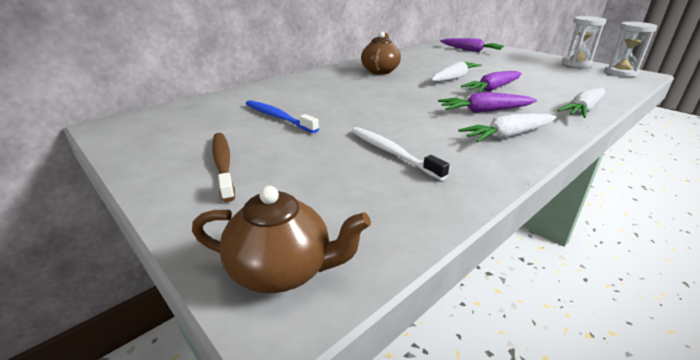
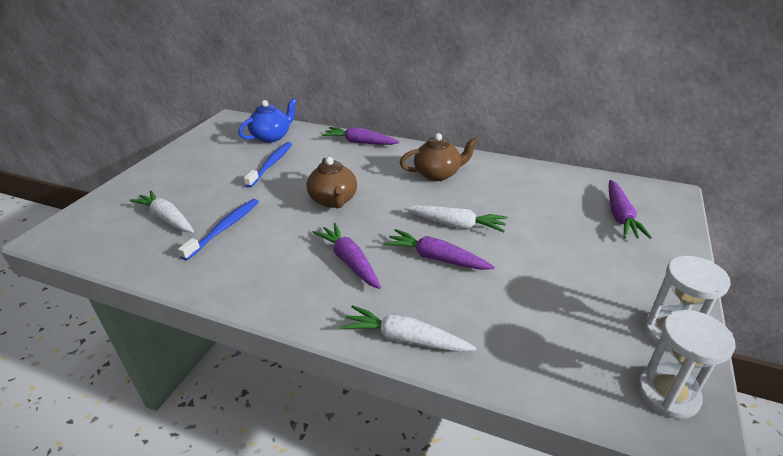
camera: 65 degrees right, 5 degrees up
brown teapot [192,186,371,293] -> brown teapot moved to [306,157,357,208]
brown toothbrush [212,133,235,202] -> none
white toothbrush [352,127,450,181] -> blue toothbrush [178,199,259,260]
white carrot [458,114,557,143] -> white carrot moved to [129,190,194,233]
none -> blue teapot [238,98,297,143]
none -> purple carrot [322,127,399,145]

